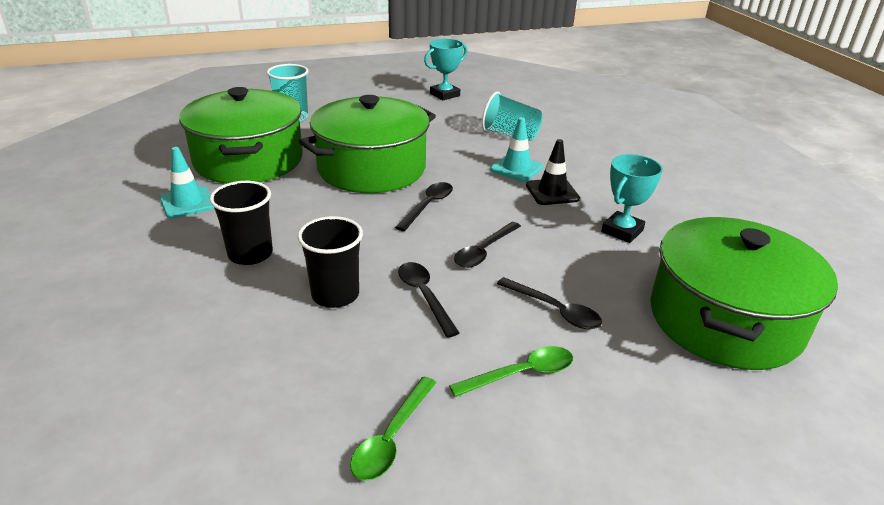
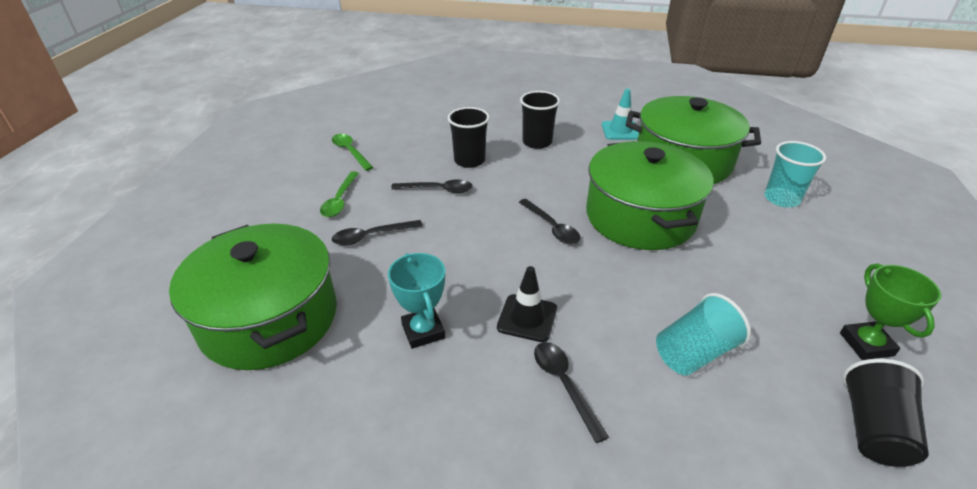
camera: 120 degrees right, 5 degrees up
turquoise trophy [424,38,467,100] -> green trophy [840,263,941,360]
black spoon [454,222,521,268] -> black spoon moved to [534,342,609,443]
turquoise traffic cone [490,117,543,182] -> none
none -> black cup [843,359,929,467]

